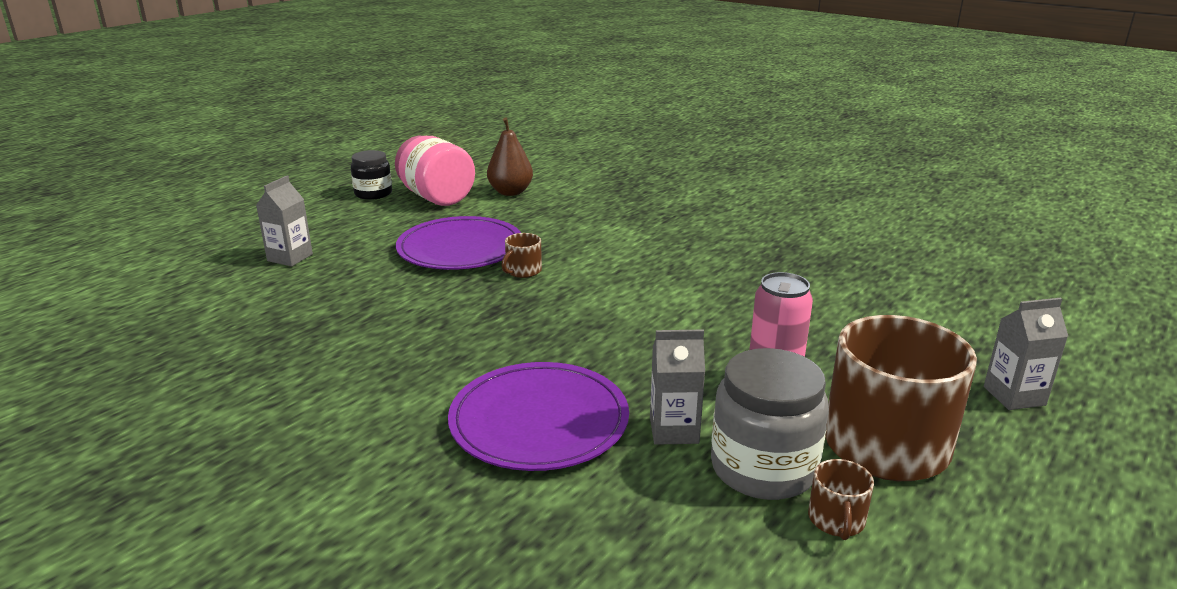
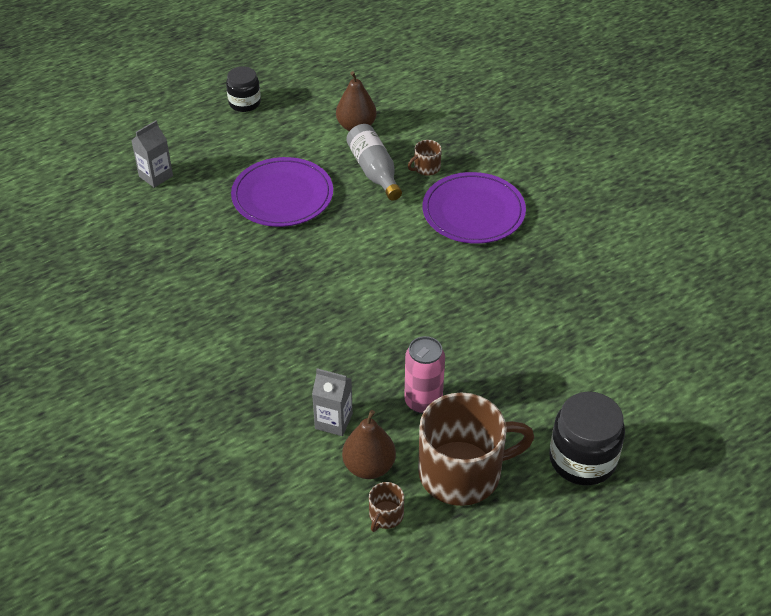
camera: 20 degrees right, 20 degrees up
pink jar [395,136,475,206] -> none
purple plate [448,362,629,471] -> purple plate moved to [422,172,526,244]
brown mug [501,233,542,278] -> brown mug moved to [408,140,442,176]
grey jar [711,348,829,500] -> brown pear [342,410,396,479]
grey carton [984,298,1068,410] -> black jar [549,392,625,485]
none -> grey bottle [346,124,402,201]

